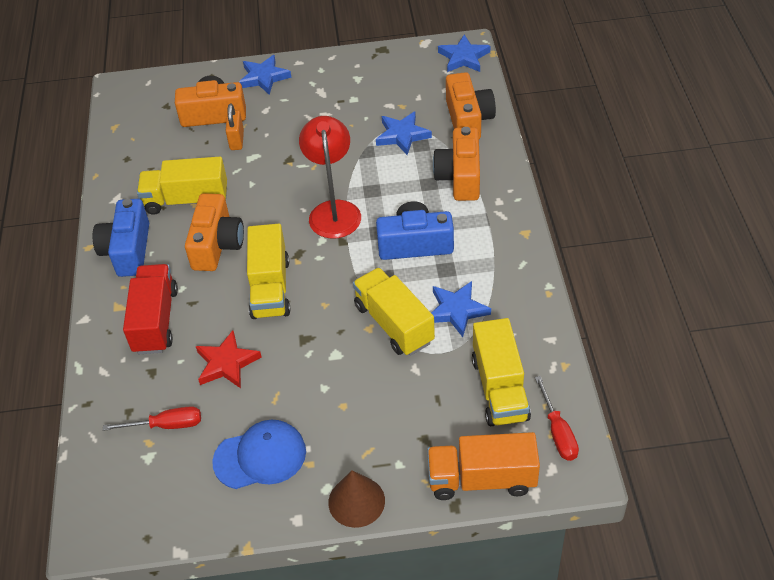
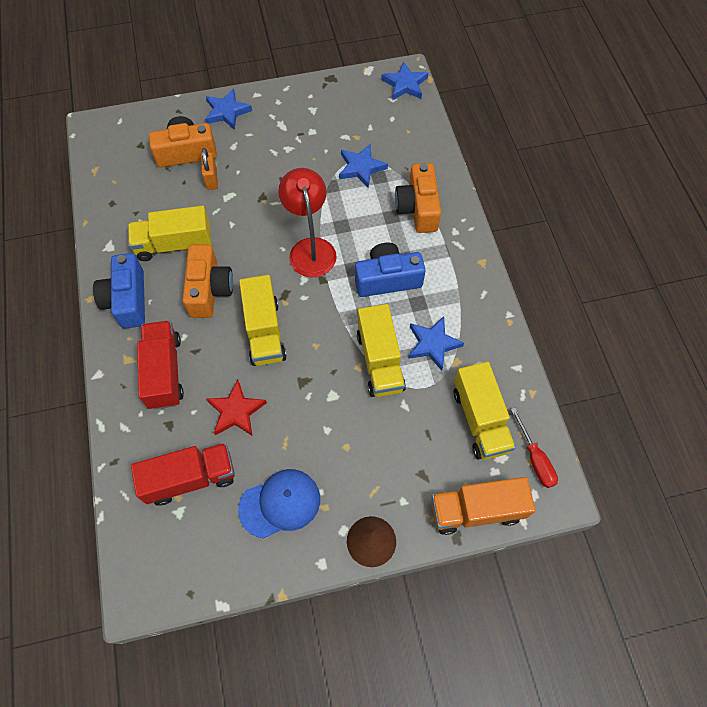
camera: 10 degrees left, 15 degrees up
red screwdriver [103,406,201,431] -> red truck [131,443,235,506]
yellow truck [353,267,435,356] -> yellow truck turned 150 degrees counterclockwise [357,304,406,397]
orange camera [446,72,496,139] -> none

